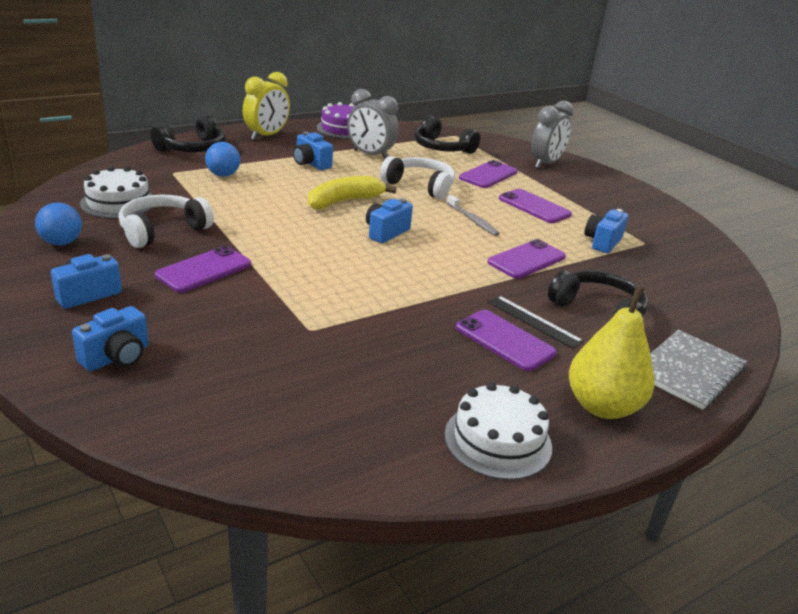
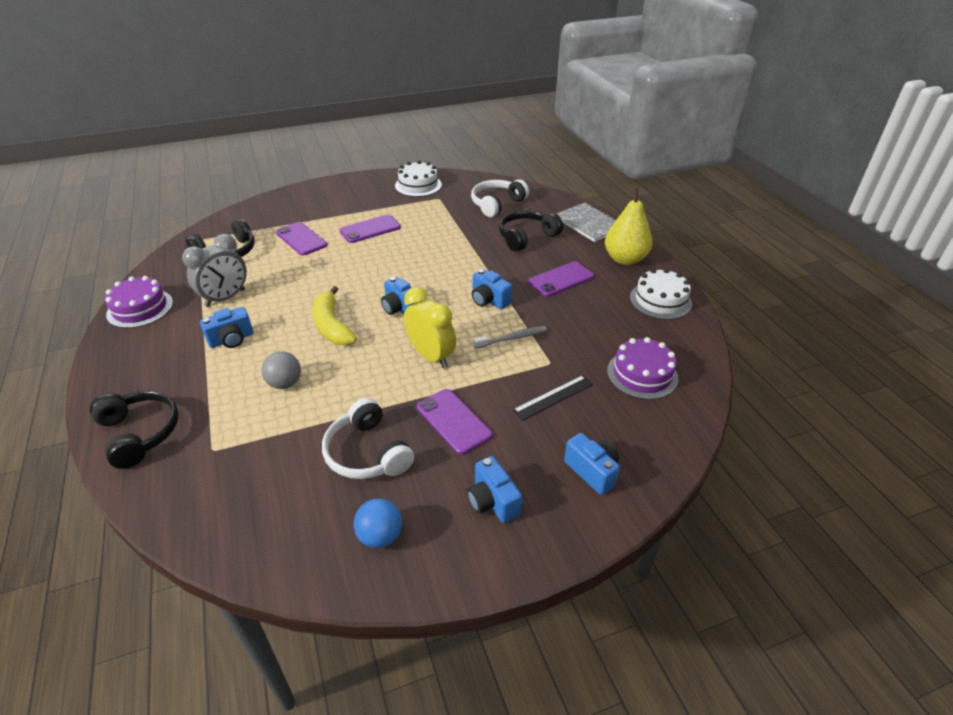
camera: 75 degrees left, 10 degrees up
white cake [80,166,153,219] -> white cake moved to [395,161,442,197]
blue ball [205,142,240,177] -> none
yellow clock [243,72,290,140] -> yellow clock moved to [404,287,456,368]
white headphones [380,156,455,200] -> white headphones moved to [471,179,529,217]
grey toothbrush [446,195,500,236] -> grey toothbrush moved to [473,326,547,349]
purple phone [487,239,566,279] -> none
black ruler [488,295,584,349] -> black ruler moved to [513,375,593,421]
grey clock [531,101,574,168] -> none
blue camera [584,209,628,253] -> blue camera moved to [472,269,512,310]
none -> grey ball [261,351,301,389]
none -> purple cake [607,337,678,400]

